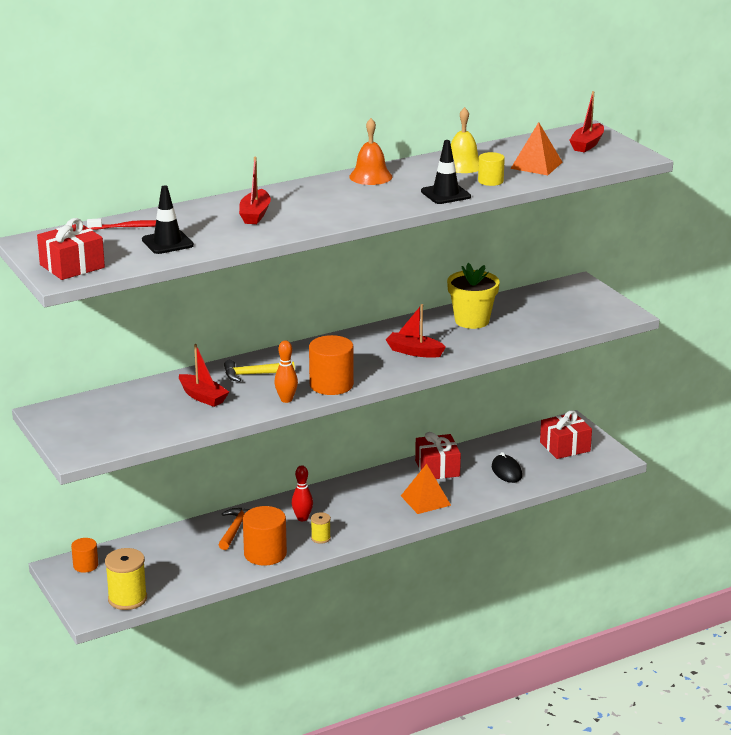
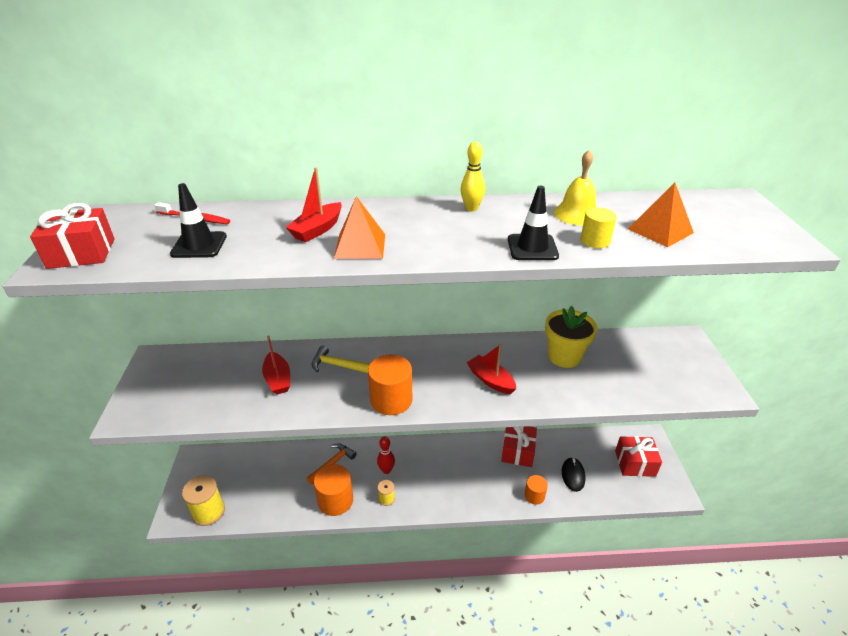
camera: 25 degrees right, 10 degrees up
orange cylinder [71,538,98,573] -> orange cylinder moved to [524,475,548,505]
orange bowling pin [274,340,298,403] -> none
orange bell [349,118,392,185] -> yellow bowling pin [461,142,485,211]
orange pyramid [401,464,451,514] -> orange pyramid moved to [334,196,385,259]
red boat [569,91,604,152] -> none

